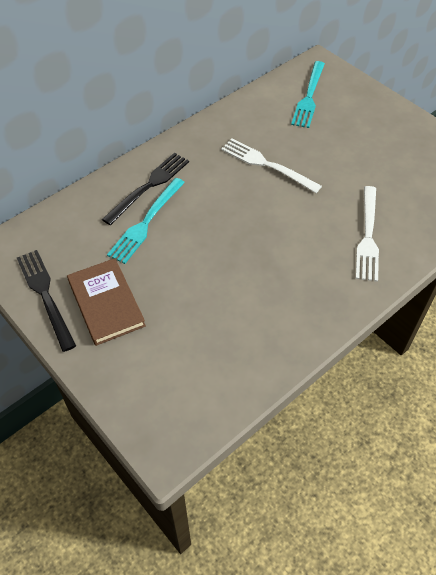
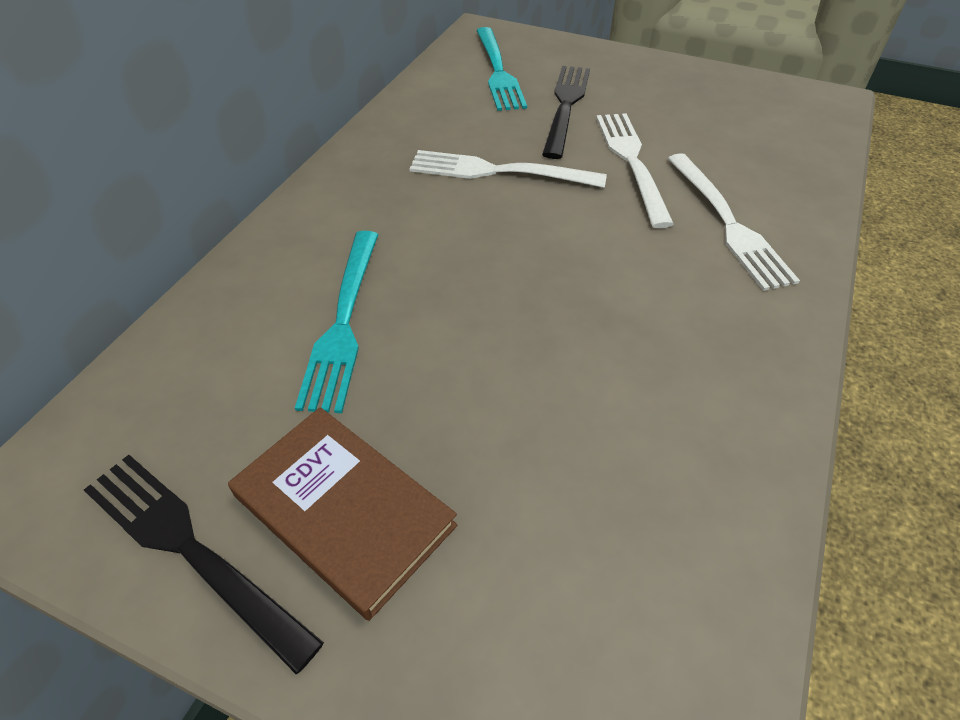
camera: 25 degrees left, 5 degrees down
black fork [102,153,189,225] -> black fork moved to [542,66,590,159]
none -> white fork [596,113,674,228]

